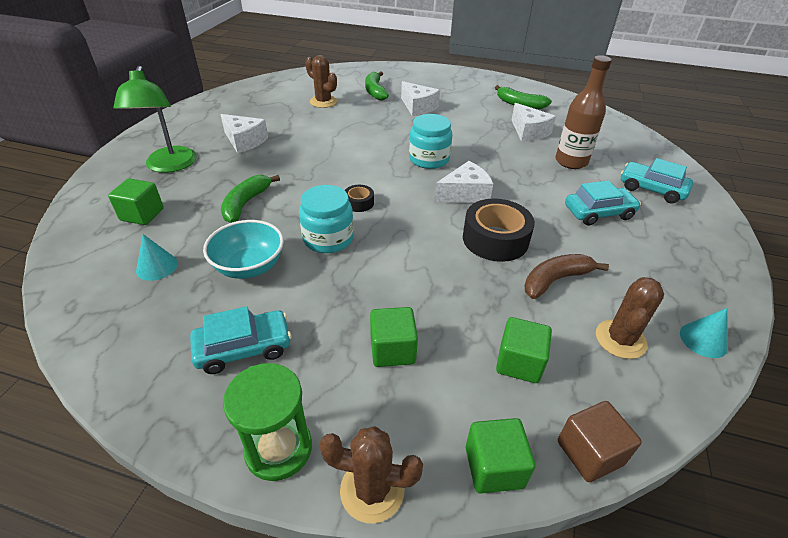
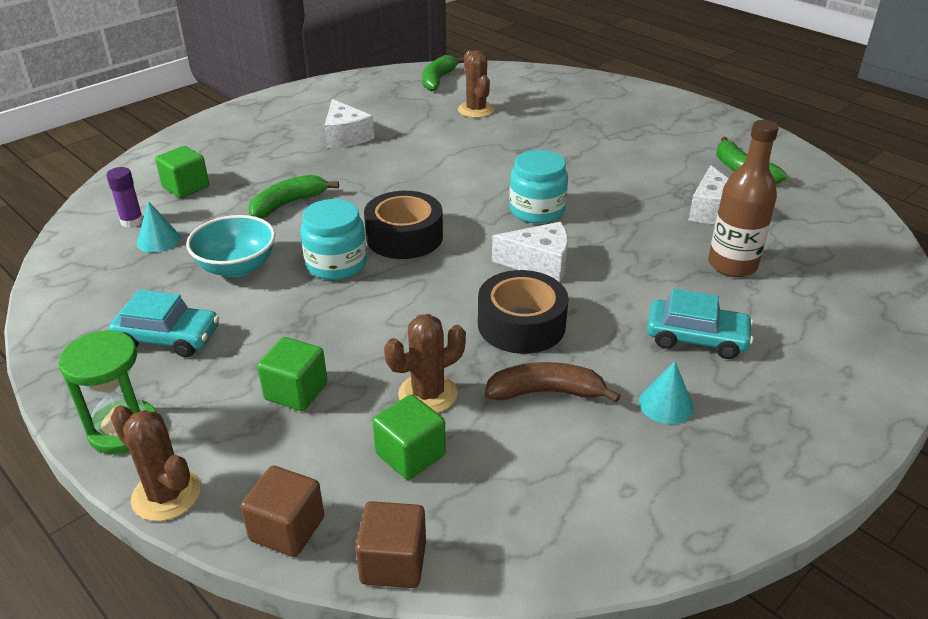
camera: 30 degrees right, 5 degrees down
green lamp [114,66,197,173] -> none
black tape [345,185,374,212] -> black tape [364,191,443,259], size x2.02
green banana [365,71,389,100] -> green banana moved to [422,55,464,91]
white cheese [401,81,440,116] -> none
green cube [466,418,535,493] -> brown cube [240,466,324,557]
brown cactus [596,277,664,359] -> brown cactus moved to [384,314,466,413]
turquoise car [621,158,693,203] -> none
turquoise cone [680,308,728,358] -> turquoise cone moved to [639,361,694,424]
none -> purple glue stick [106,167,143,228]

